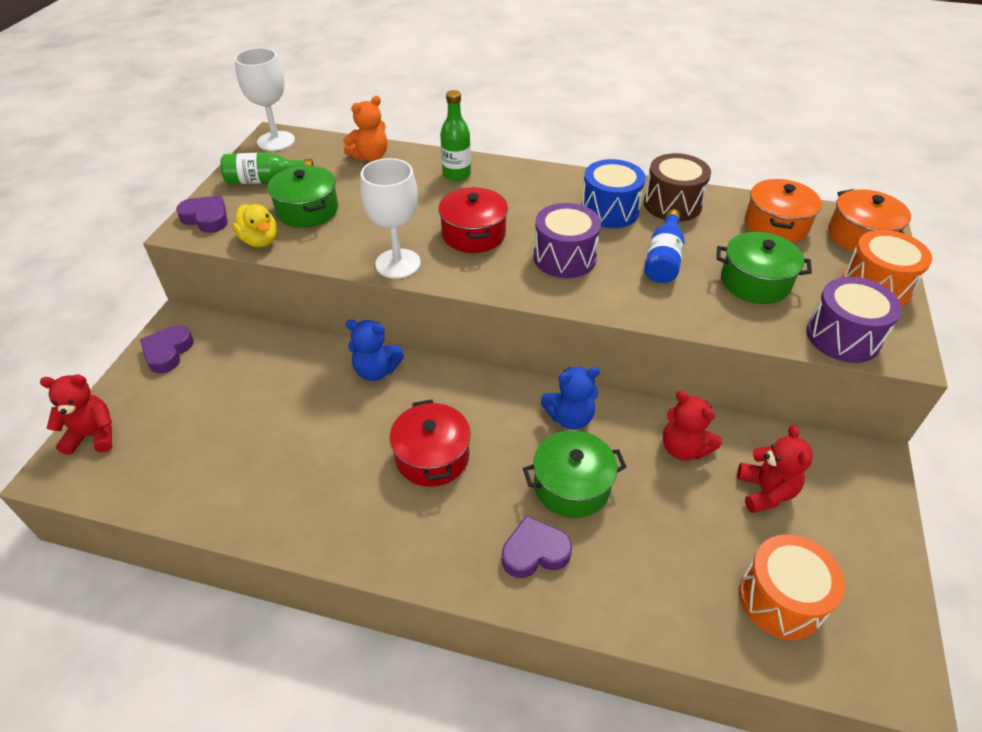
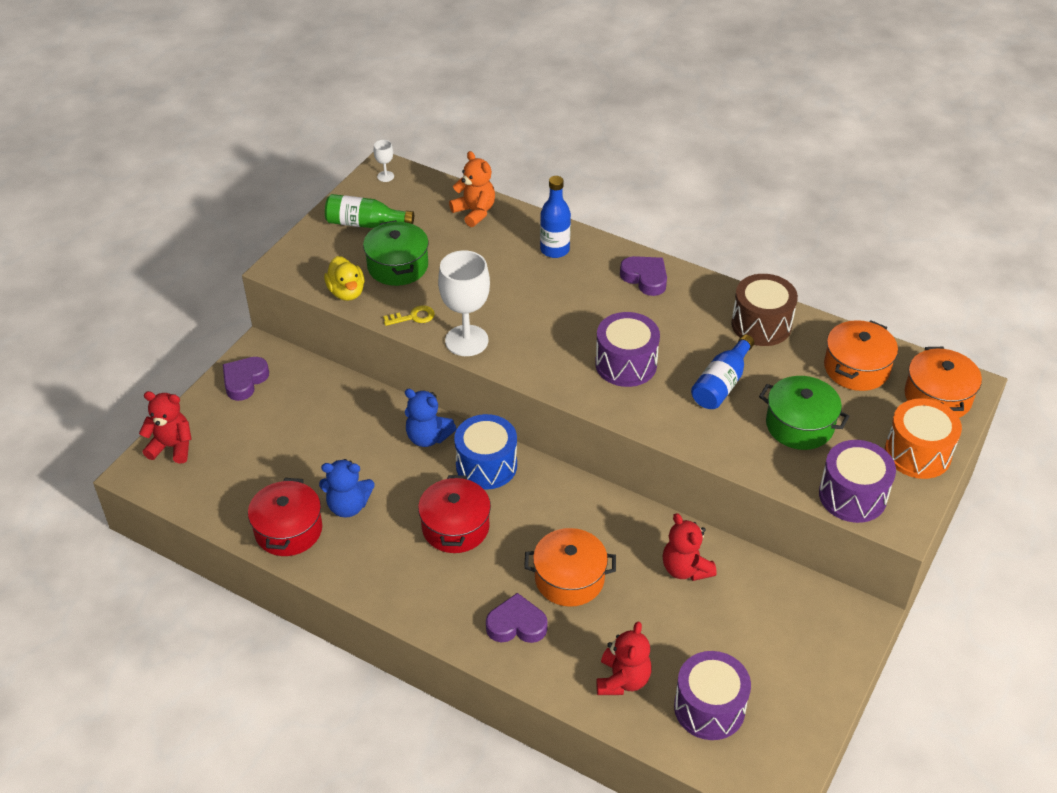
camera: 15 degrees right, 0 degrees up
purple heart [176,195,228,233] -> purple heart moved to [620,256,667,296]
white goblet [234,48,295,151] -> white goblet [374,140,394,182], size x0.44
orange teddy bear [343,96,387,161] -> orange teddy bear turned 105 degrees counterclockwise [449,151,495,227]
red pot [438,187,508,253] -> red pot moved to [248,478,322,556]
green bottle [440,90,471,181] -> blue bottle [540,176,571,258]
green pot [523,430,626,518] -> orange pot [524,528,616,607]
blue teddy bear [541,367,600,430] -> blue teddy bear moved to [319,459,375,518]
blue drum [581,159,646,228] -> blue drum moved to [454,414,517,490]
red teddy bear [737,425,813,513] -> red teddy bear moved to [596,622,652,695]
orange drum [739,534,845,640] -> purple drum [674,651,751,740]
none -> yellow key [383,306,435,326]

